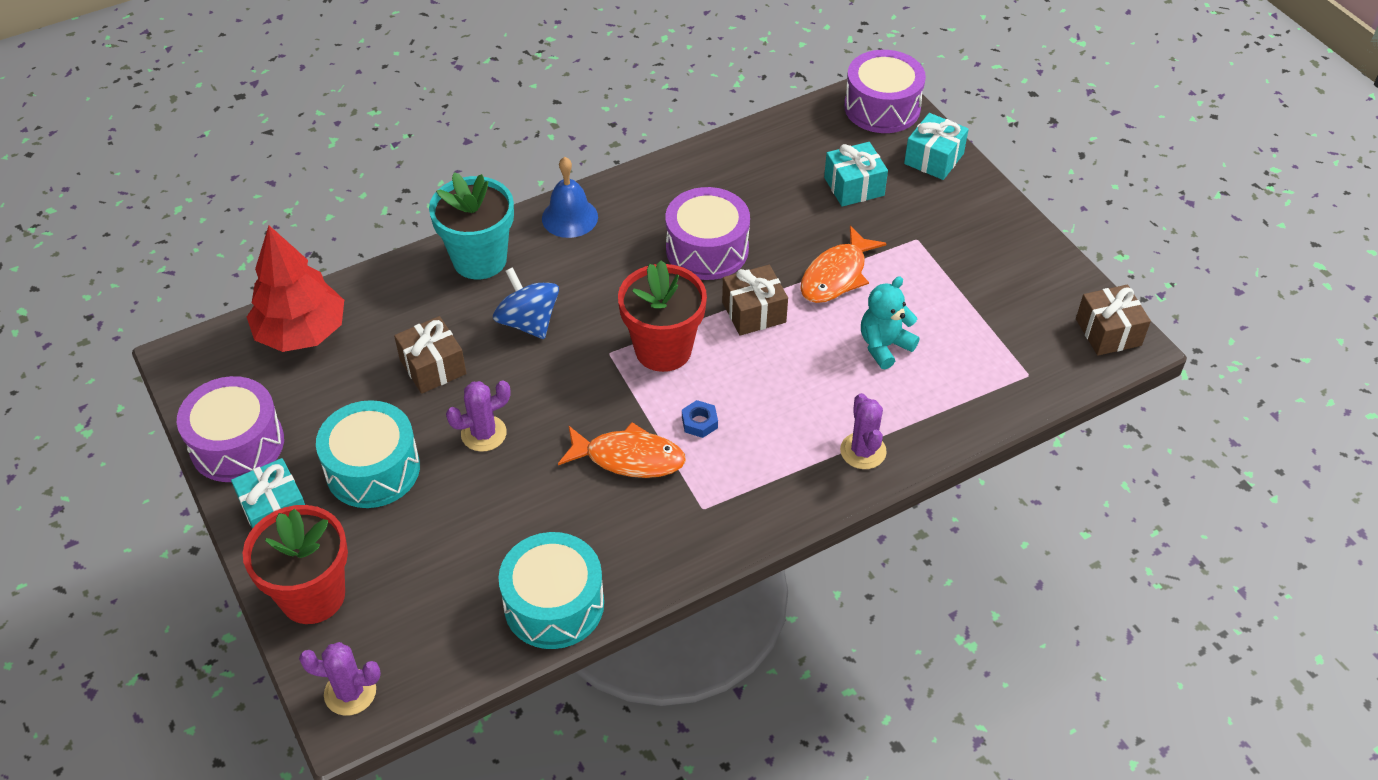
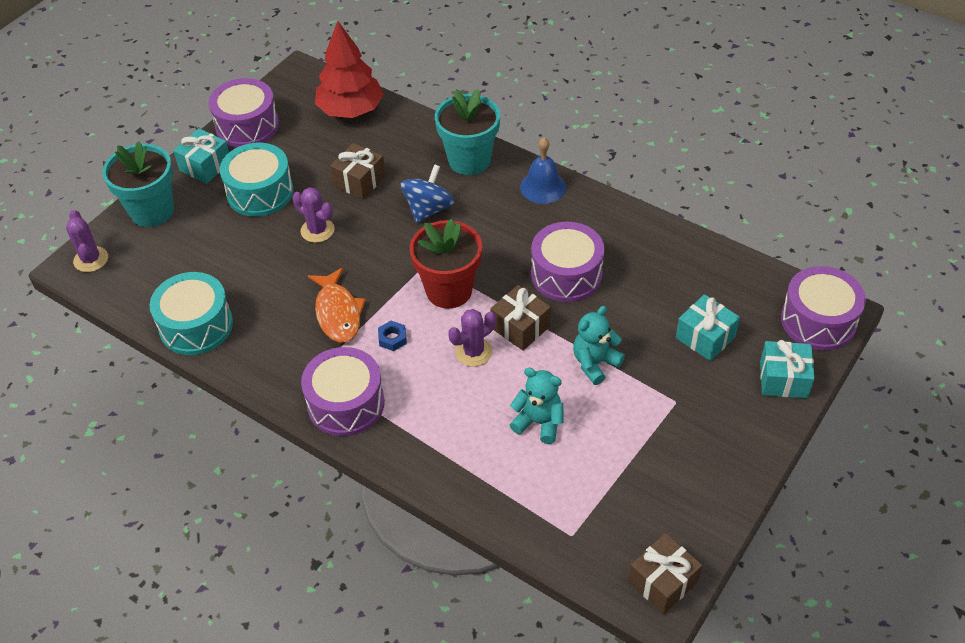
camera: 65 degrees right, 0 degrees up
red flower pot [243,505,348,624] -> turquoise flower pot [102,141,174,227]
orange fish [800,226,887,303] -> turquoise teddy bear [573,306,625,385]
purple cactus [840,393,887,469] -> purple cactus moved to [448,309,496,367]
none -> purple drum [301,347,385,436]

